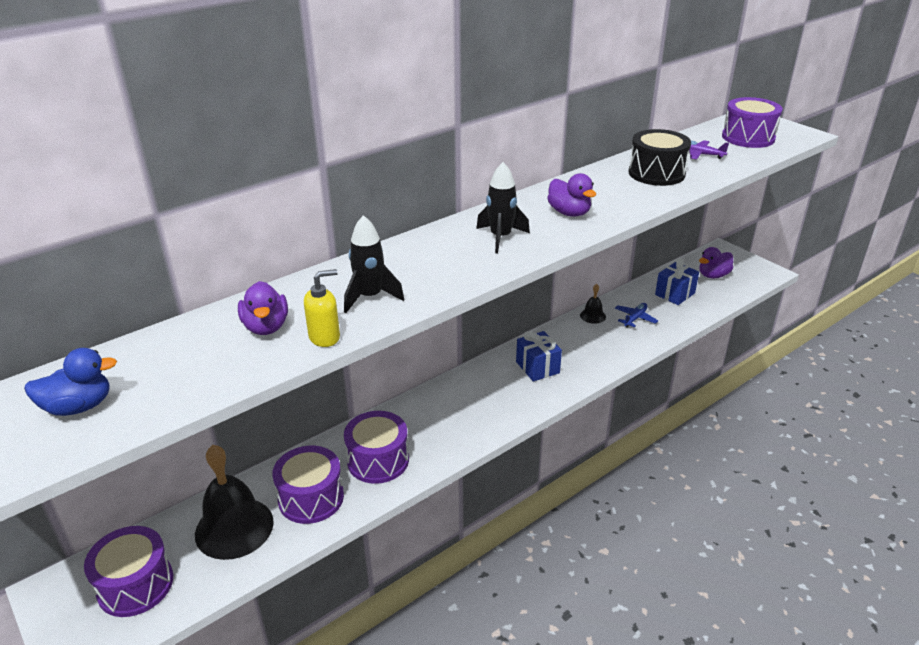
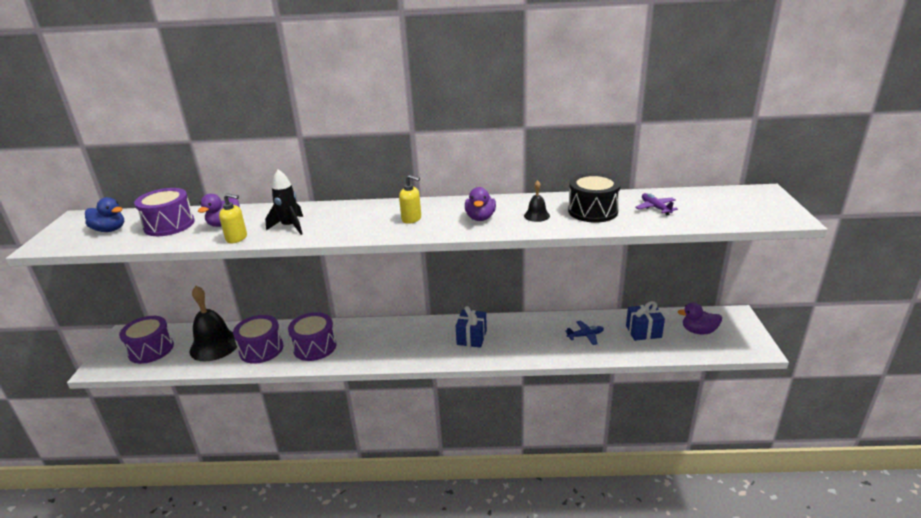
camera: 40 degrees right, 5 degrees down
black rocket [476,162,530,253] -> yellow soap dispenser [399,175,421,224]
black bell [580,284,606,324] -> black bell moved to [524,180,550,222]
purple drum [722,97,783,148] -> purple drum moved to [134,188,195,236]

